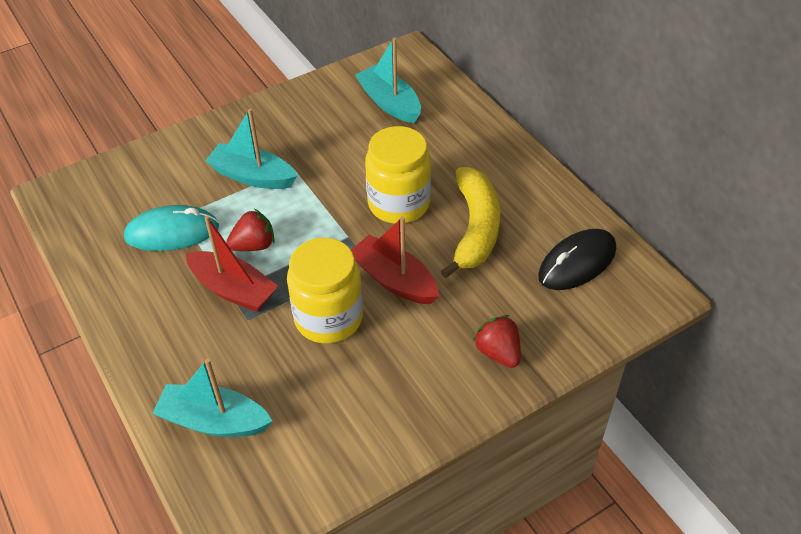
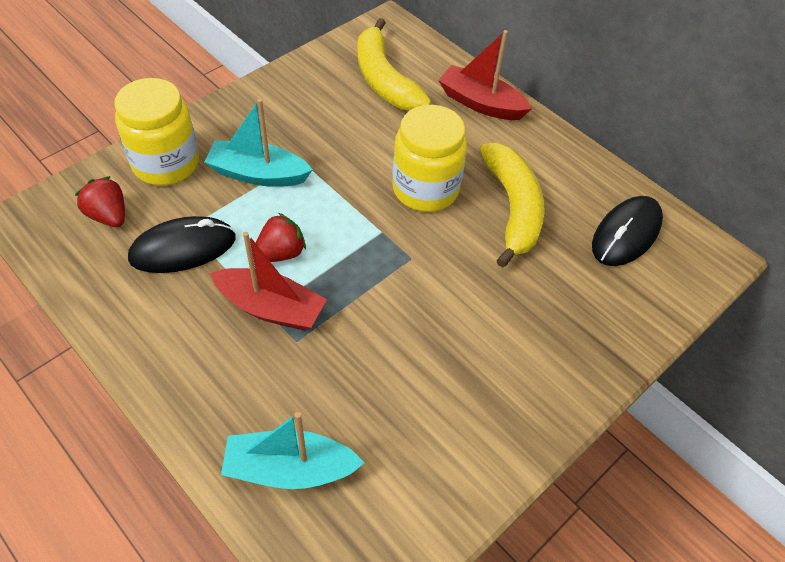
camera: 15 degrees left, 5 degrees up
turquoise mouse [124,205,219,251] -> black mouse [128,216,236,273]
yellow jar [287,238,363,343] -> yellow jar moved to [114,78,199,186]
red boat [351,217,439,304] -> red boat moved to [438,30,532,120]
turquoise boat [355,38,421,123] -> yellow banana [357,18,431,110]
red strawberry [473,315,521,368] -> red strawberry moved to [75,176,125,227]

